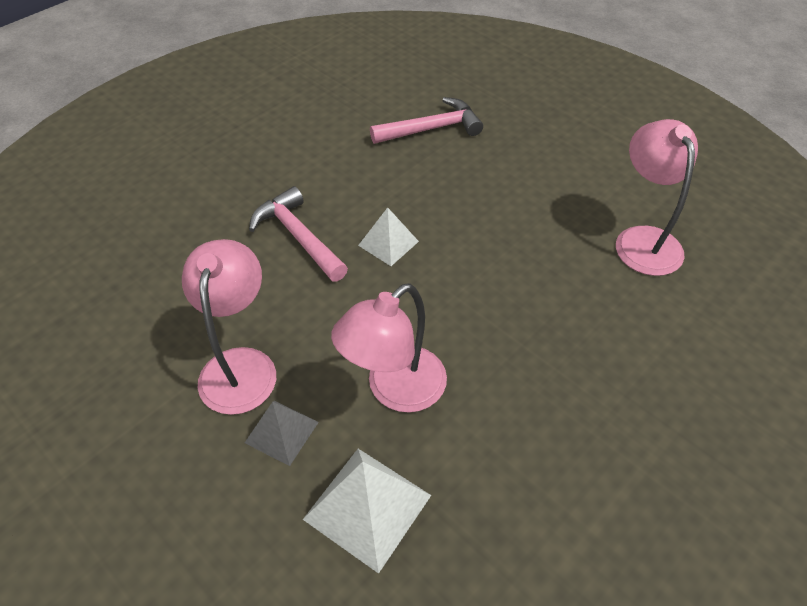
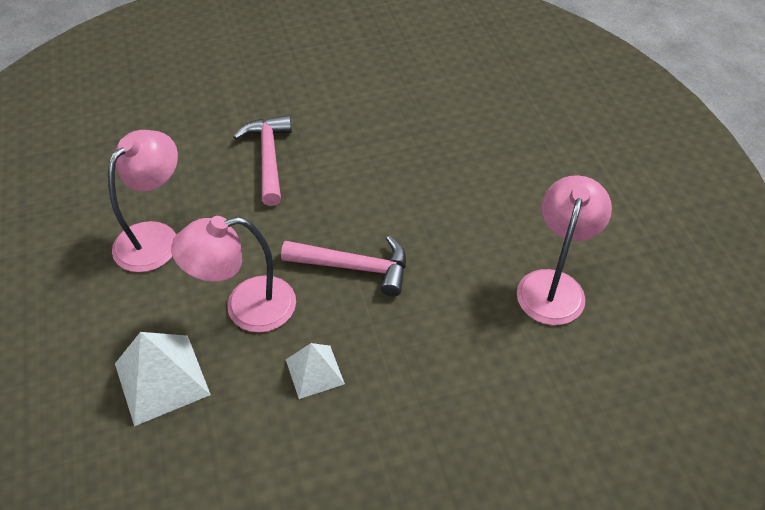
camera: 30 degrees right, 0 degrees up
grey pyramid [245,401,319,466] -> none
white pyramid [358,207,419,266] -> white pyramid moved to [286,343,345,399]
pink hammer [370,97,483,144] -> pink hammer moved to [281,236,406,296]

